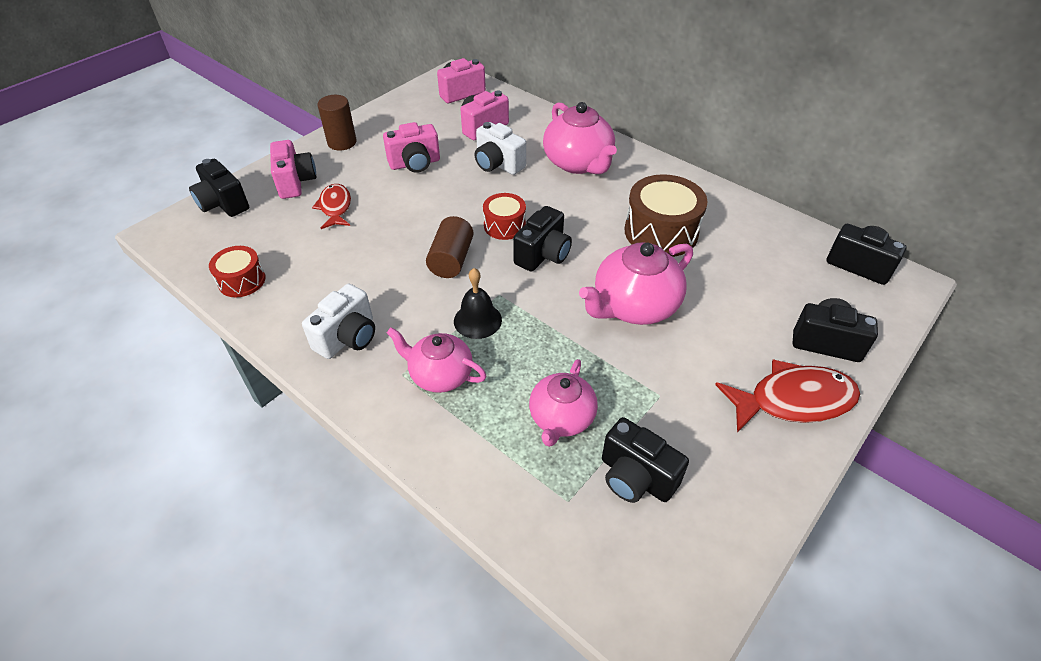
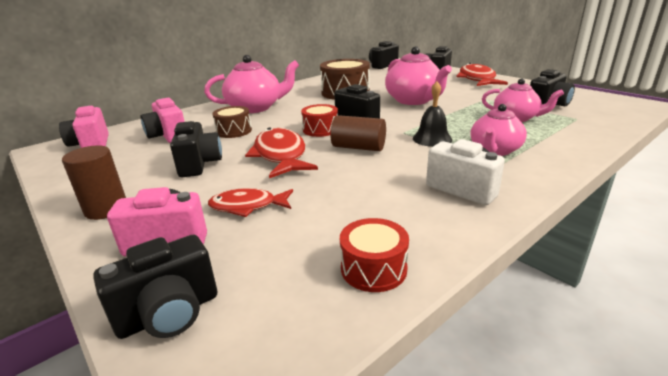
camera: 80 degrees left, 20 degrees down
pink camera [383,122,440,173] -> black camera [170,121,222,177]
white camera [475,122,526,175] -> brown drum [212,106,252,138]
none -> red fish [245,128,318,178]

